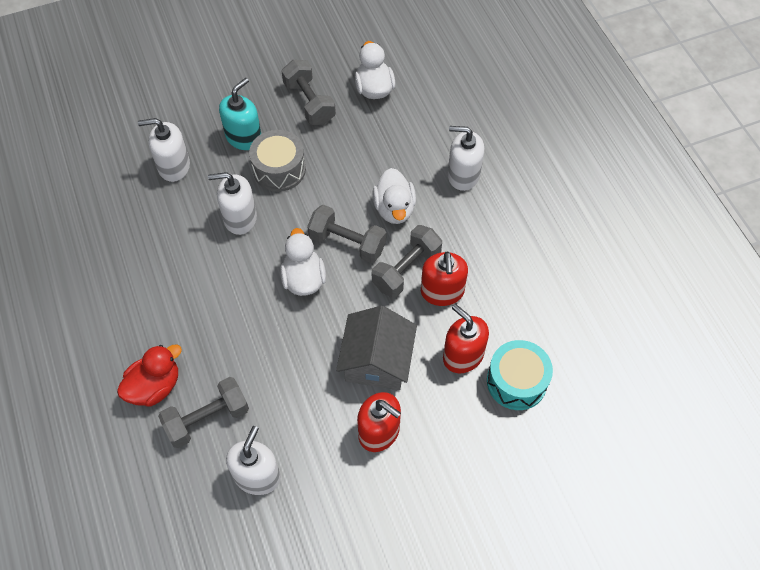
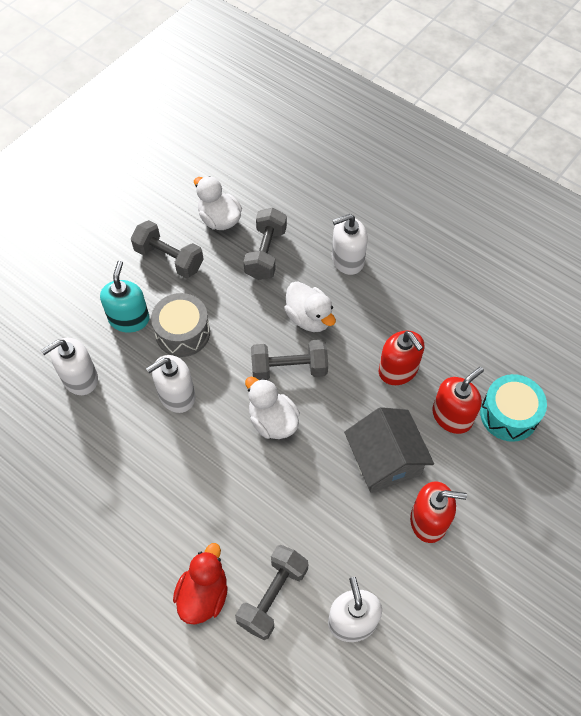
camera: 30 degrees left, 0 degrees up
grey dumbbell [372,225,442,297] -> grey dumbbell moved to [244,208,287,280]
red soap dispenser [443,304,489,373] -> red soap dispenser turned 120 degrees clockwise [432,367,484,434]

